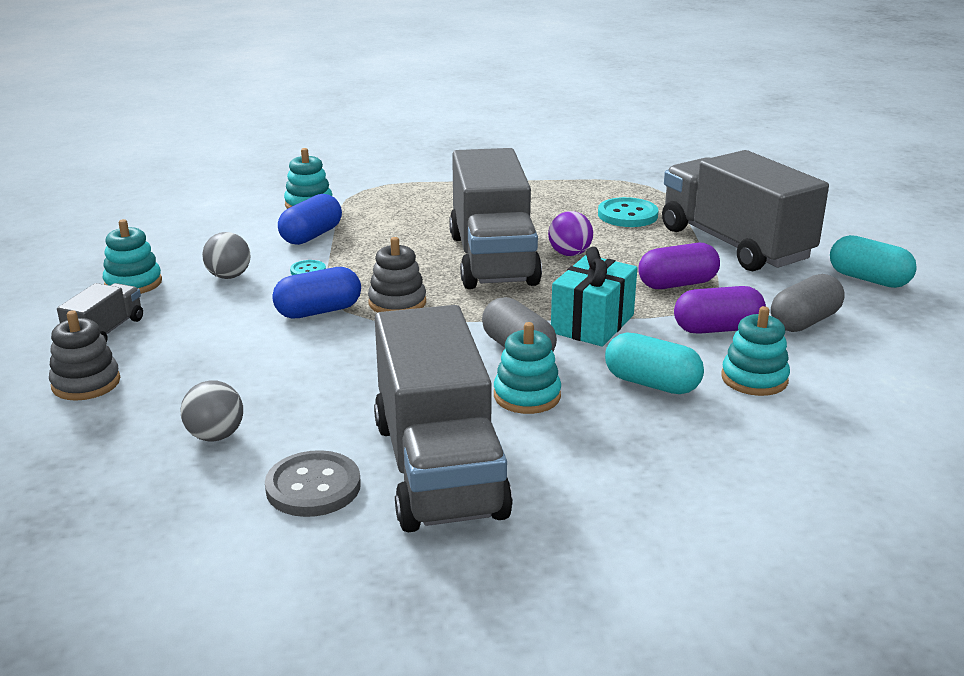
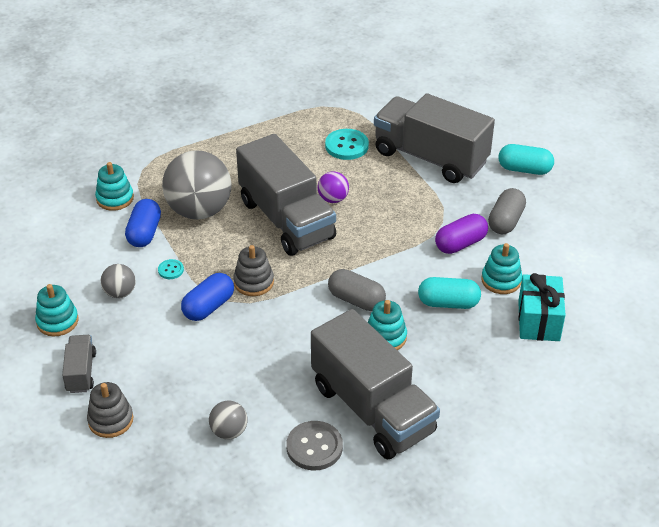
camera: 25 degrees left, 15 degrees up
turquoise gift [551,247,637,347] -> turquoise gift moved to [518,273,566,341]
purple capsule [638,243,720,289] -> none
none -> grey ball [162,150,232,220]

